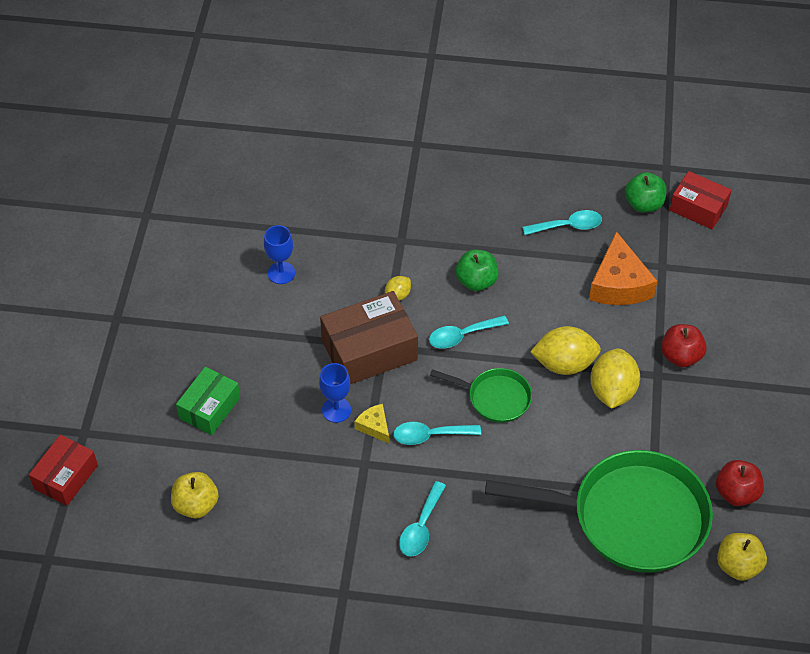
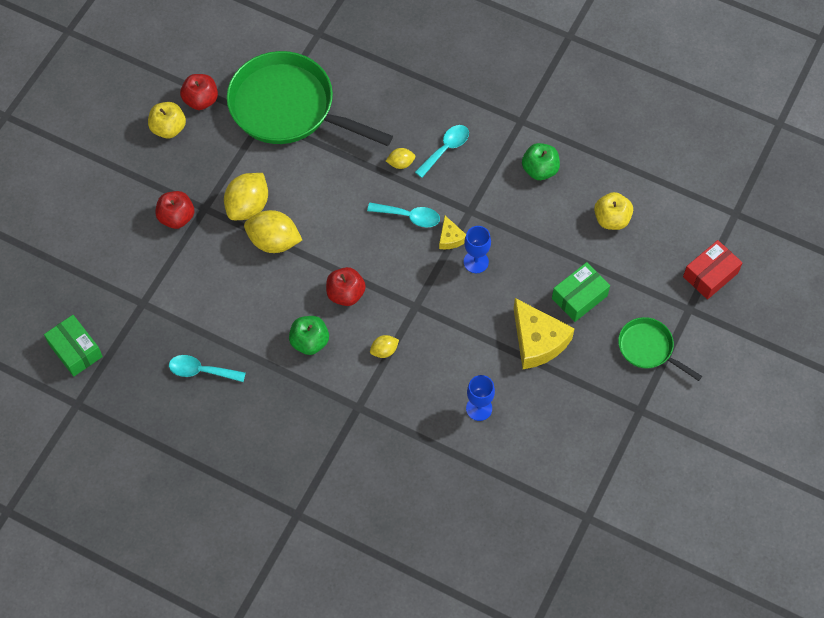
camera: 160 degrees left, 10 degrees up
brown box [320,291,418,384] -> none
turquoise spoon [429,315,509,349] -> red apple [326,267,366,306]
green pan [430,368,532,423] -> green pan moved to [618,317,702,381]
orange cheese [589,231,657,305] -> none
green apple [625,172,667,212] -> green apple moved to [522,143,560,180]
red box [670,171,732,229] -> green box [44,315,103,377]
yellow apple [717,533,767,581] -> yellow apple moved to [148,102,186,138]
none -> yellow lemon [386,148,415,169]
none -> yellow cheese [514,298,575,369]

